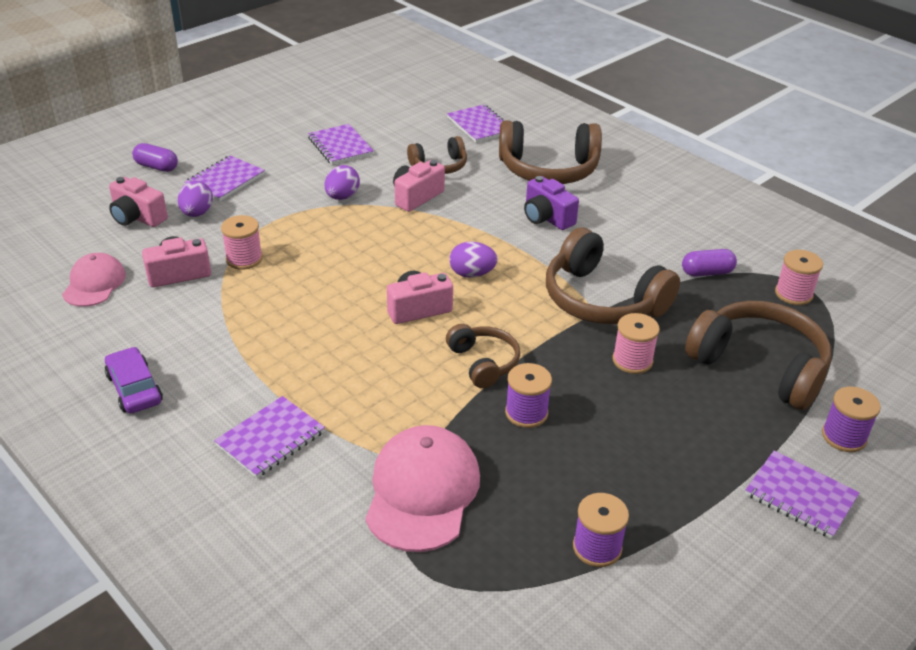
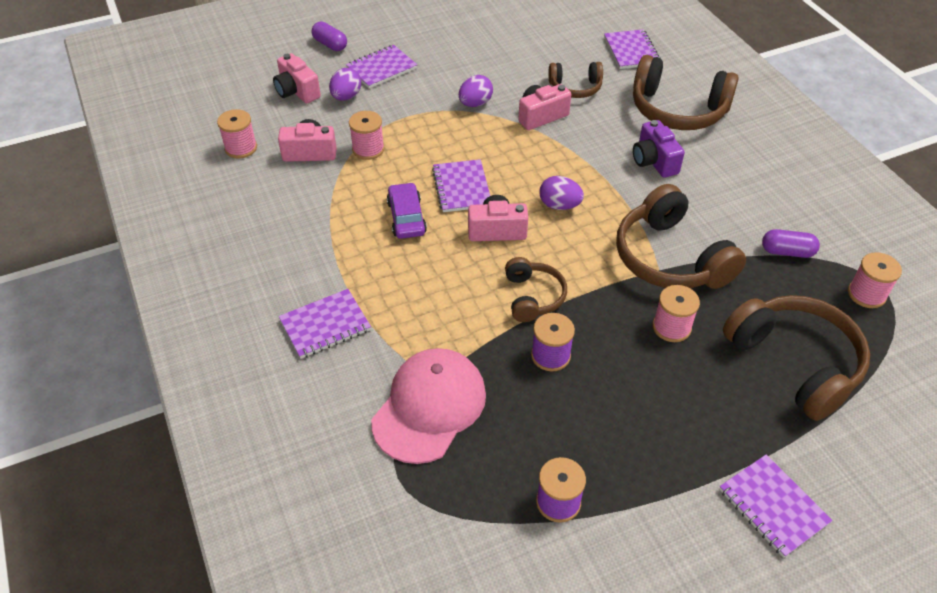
camera: 20 degrees right, 10 degrees up
pink cap [62,253,126,307] -> pink spool [217,109,257,159]
purple car [105,347,163,414] -> purple car moved to [387,182,427,239]
purple notebook [308,124,374,165] -> purple notebook moved to [432,159,490,212]
purple spool [822,386,881,452] -> none

